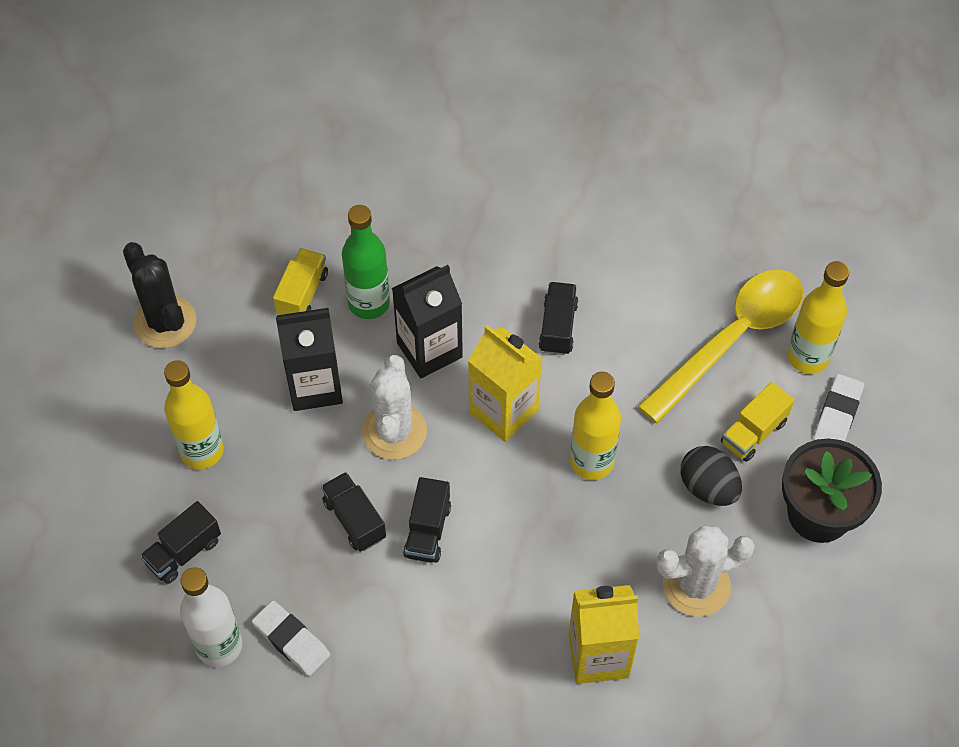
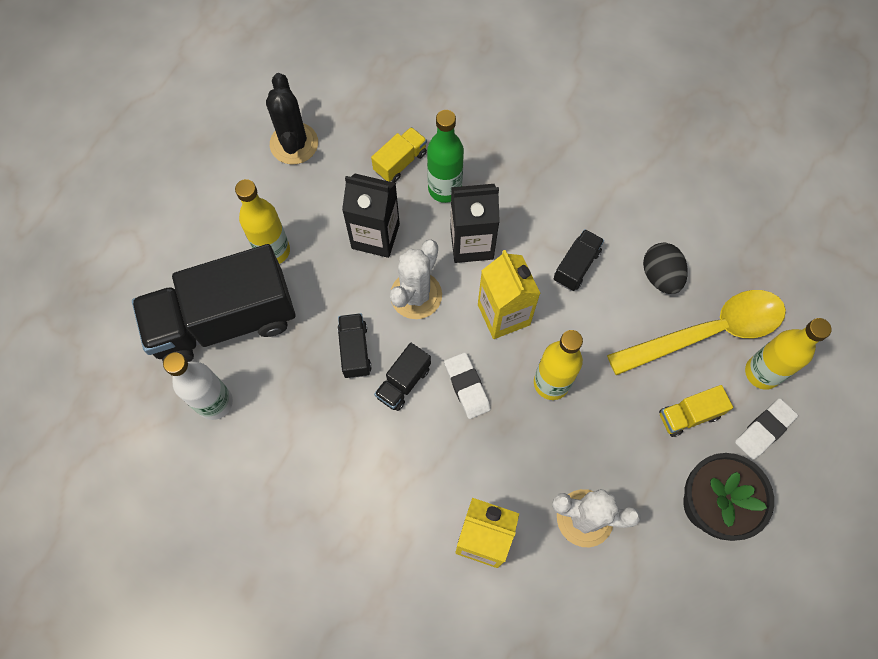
camera: 25 degrees right, 10 degrees up
black truck [140,501,221,584] -> black truck [132,244,296,362], size x2.36
white eraser [252,600,330,676] -> white eraser moved to [444,352,491,419]
black egg [680,446,742,506] -> black egg moved to [643,243,687,294]

